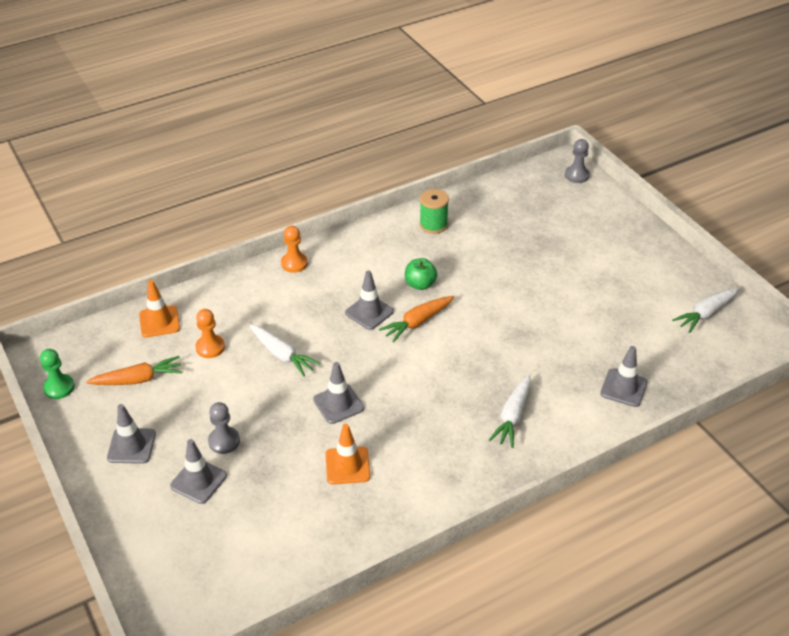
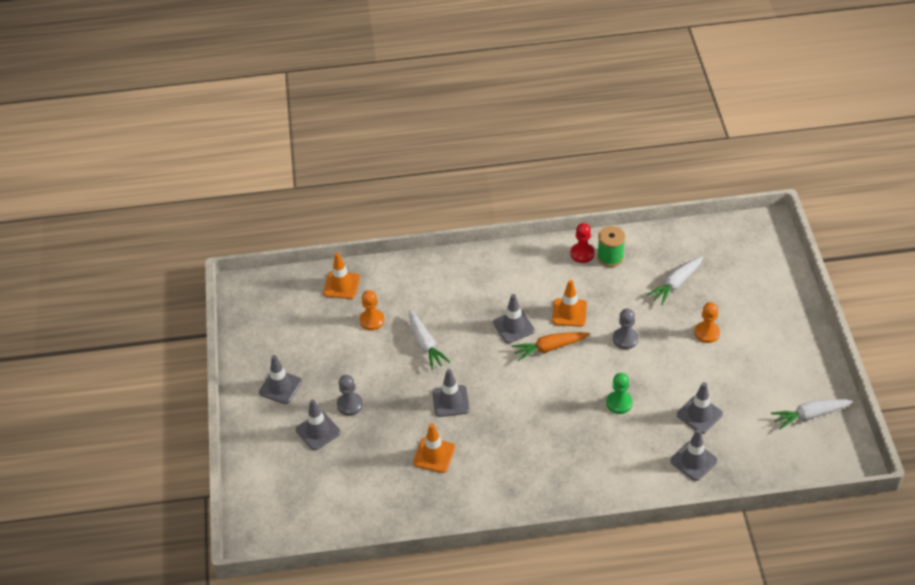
camera: 25 degrees right, 5 degrees up
green pawn [40,349,75,399] -> green pawn moved to [606,373,633,414]
orange carrot [86,356,182,385] -> none
orange pawn [281,226,308,273] -> orange pawn moved to [694,302,720,343]
green apple [405,258,437,290] -> orange traffic cone [552,280,587,327]
white carrot [489,375,531,448] -> white carrot moved to [647,256,703,305]
grey pawn [565,139,590,183] -> grey pawn moved to [613,308,638,349]
none -> red pawn [570,223,595,263]
none -> grey traffic cone [677,382,723,434]

